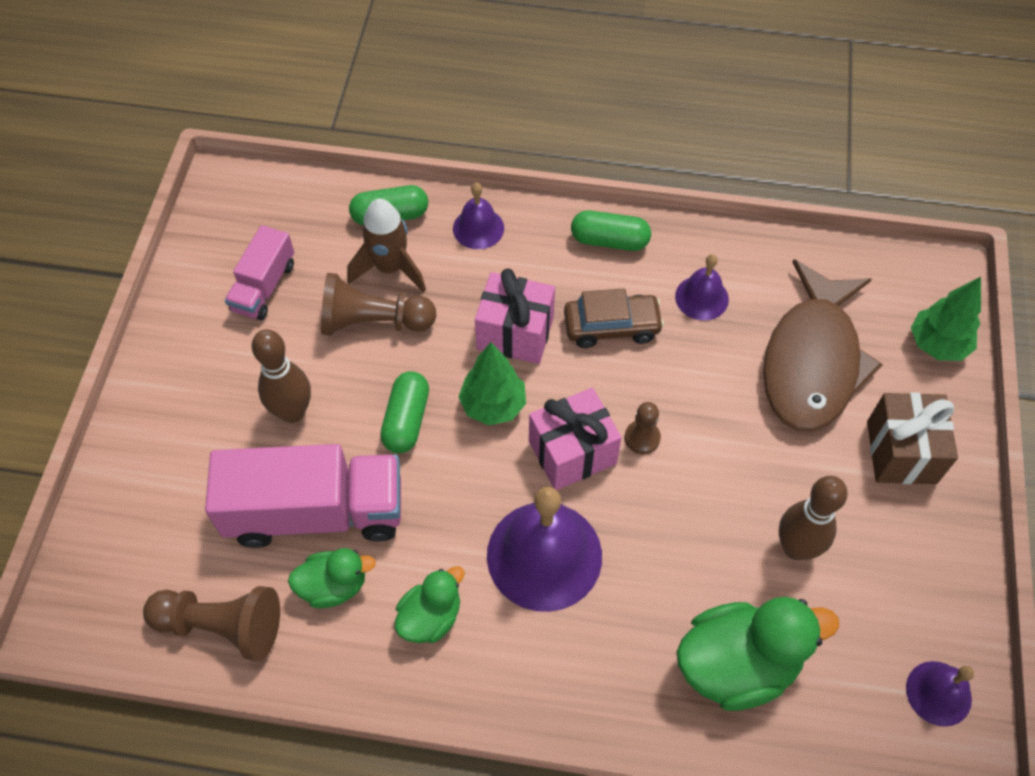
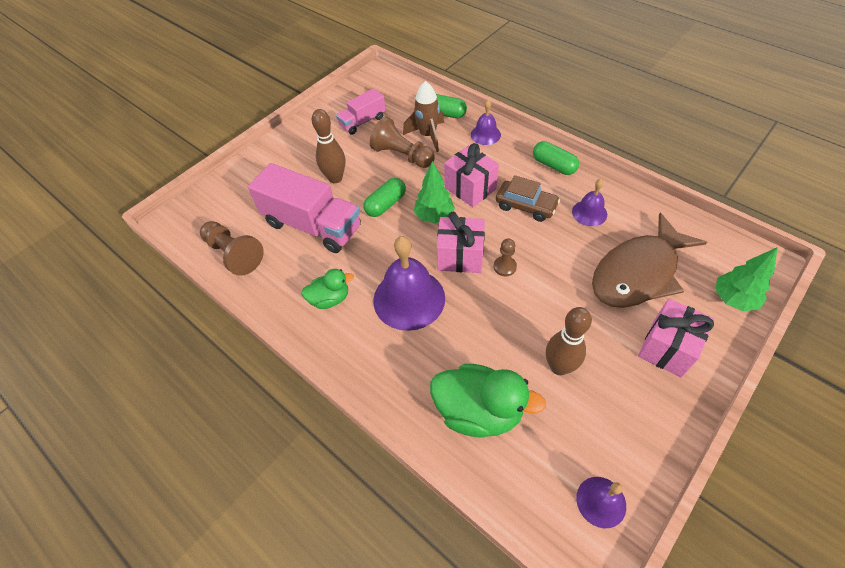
camera: 35 degrees right, 5 degrees down
green duck [288,548,376,608] -> none
brown gift [867,392,958,484] -> pink gift [638,299,714,378]

